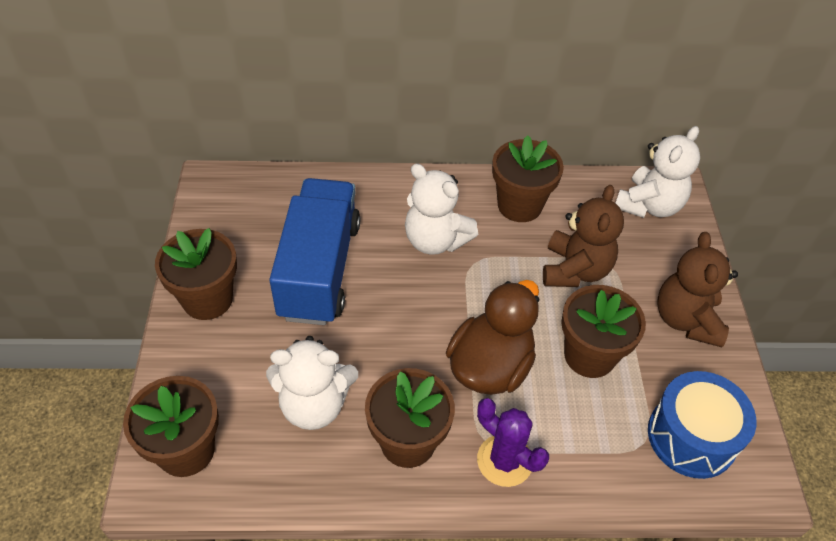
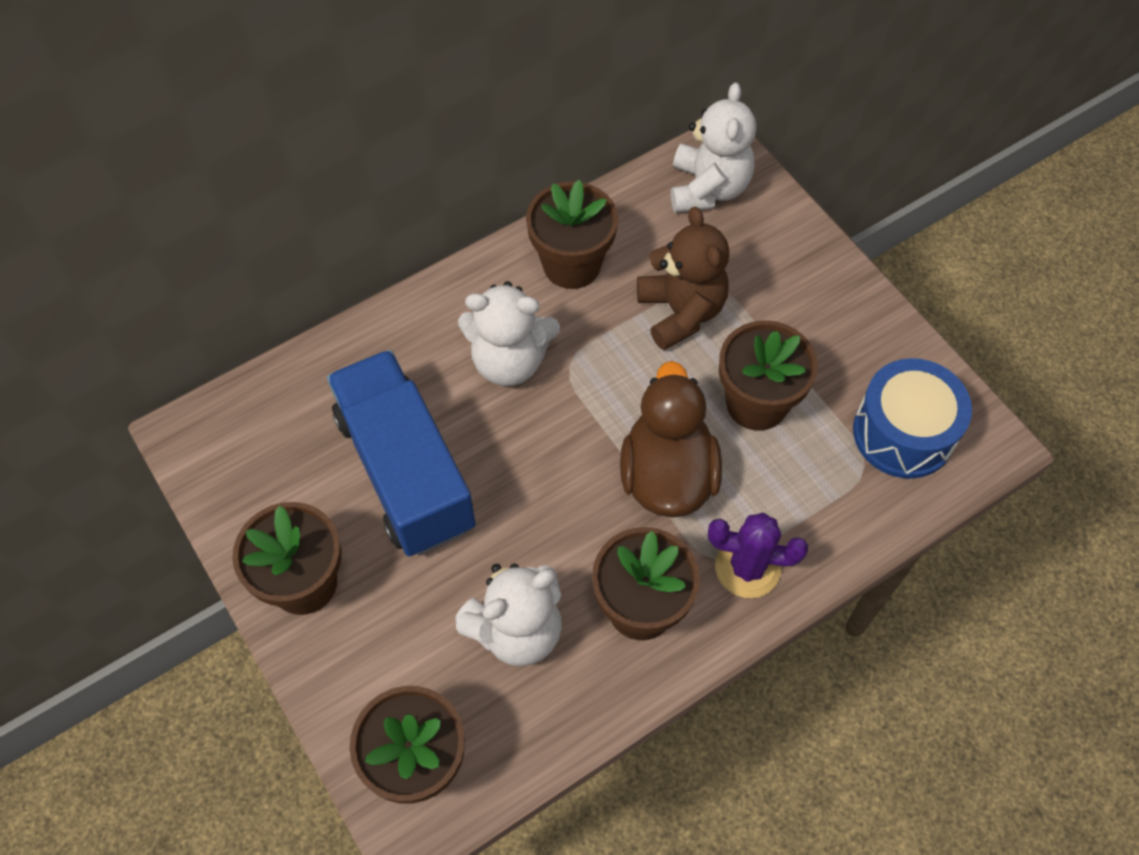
camera: 30 degrees left, 10 degrees up
brown teddy bear [658,232,738,347] -> none

